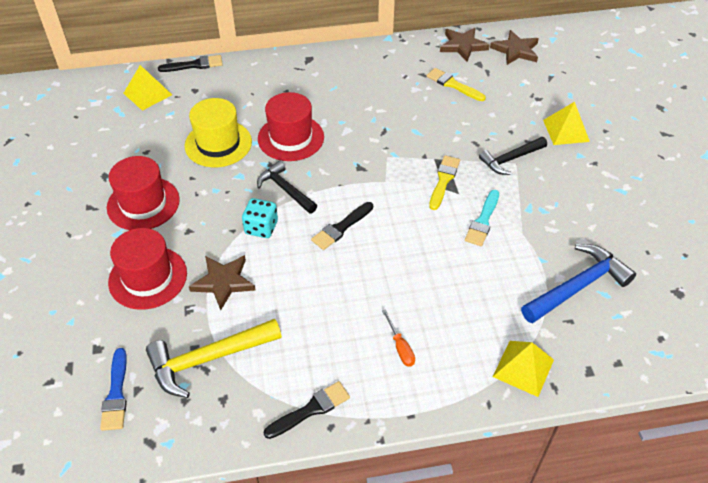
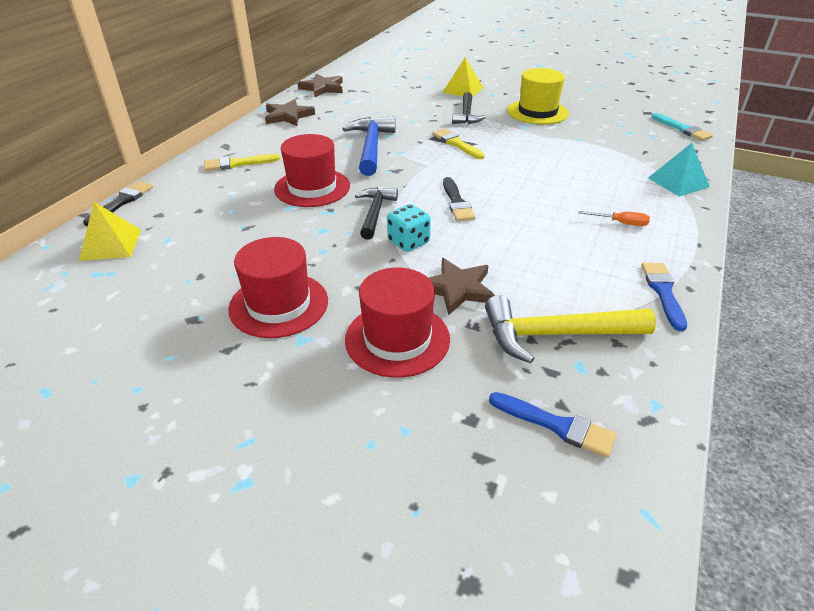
camera: 55 degrees left, 10 degrees down
yellow hammer [146,319,282,398] -> yellow hammer turned 75 degrees clockwise [485,295,656,363]
yellow hat [185,98,252,167] -> yellow hat moved to [508,68,569,125]
black hammer [257,161,317,214] -> black hammer turned 105 degrees clockwise [355,187,398,240]
black brush [264,381,350,439] -> blue brush [641,262,687,331]
yellow brush [427,68,486,101] -> yellow brush moved to [204,154,280,171]
turquoise brush [465,190,499,246] -> turquoise brush moved to [652,113,713,141]
brown star [490,30,539,65] -> brown star moved to [265,99,315,126]
yellow pyramid [493,341,554,397] -> turquoise pyramid [648,143,710,197]
blue hammer [521,244,636,324] -> blue hammer moved to [342,116,396,176]

